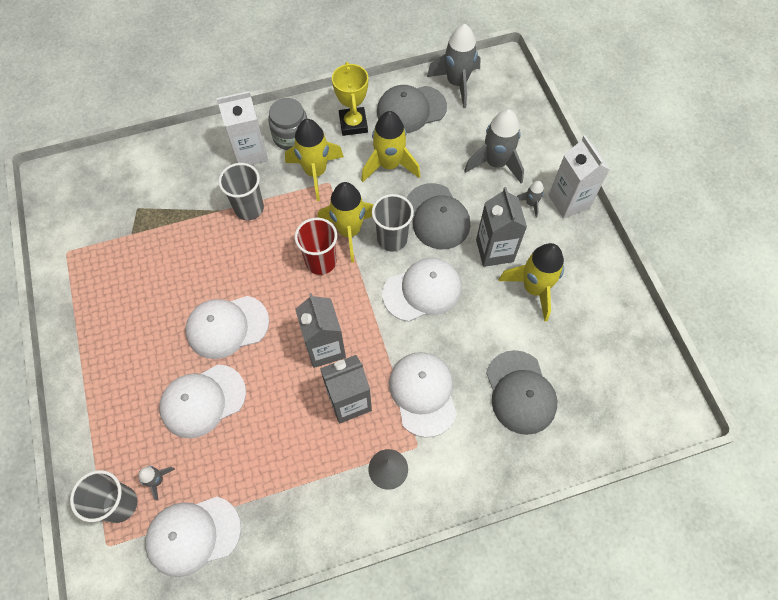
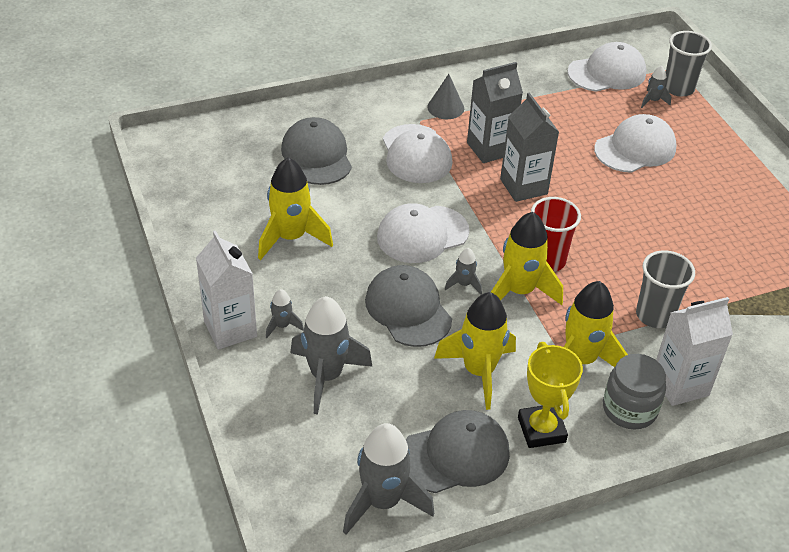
camera: 175 degrees right, 20 degrees down
white cap [185,296,269,359] -> none
grey cup [372,194,414,252] -> grey rocket [445,248,482,294]
grey carton [476,187,527,267] -> none

